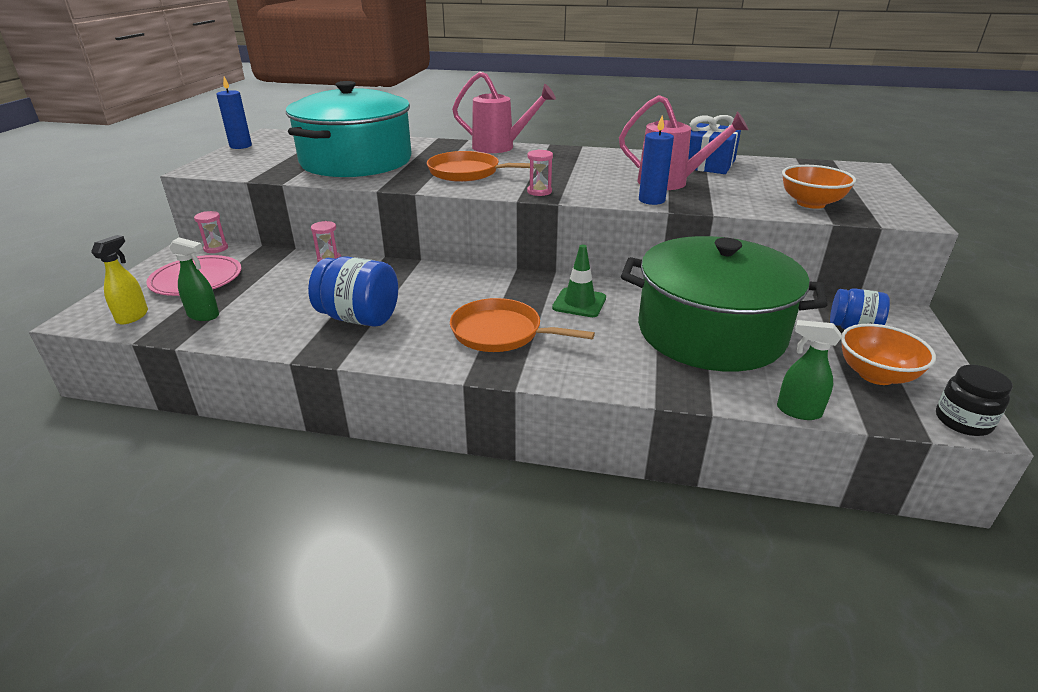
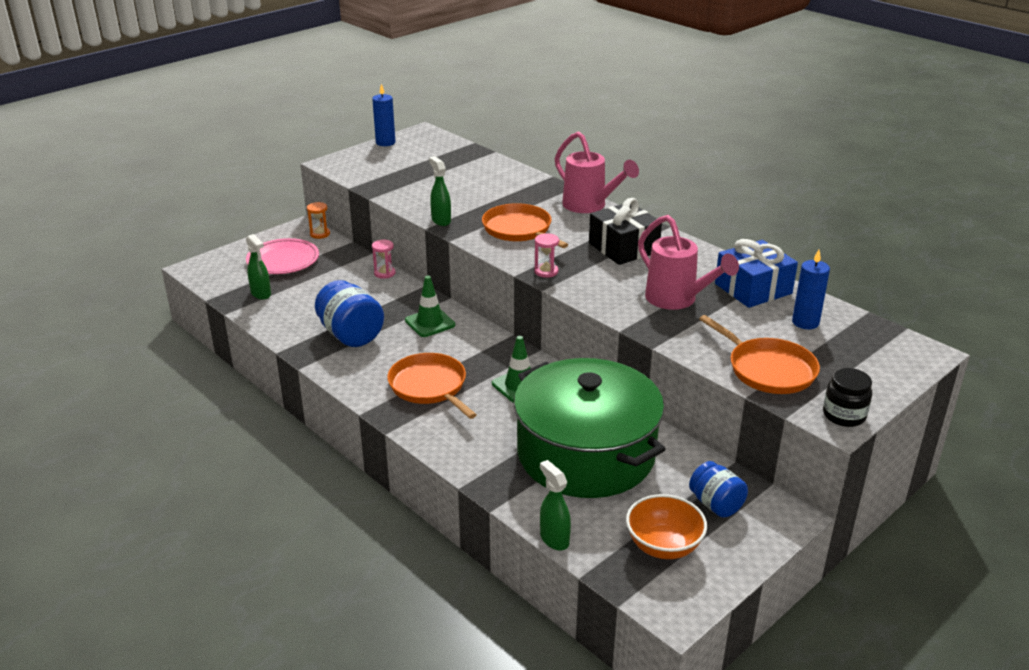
camera: 35 degrees right, 0 degrees up
yellow spray bottle [91,235,148,325] -> none
pink hourglass [194,211,228,253] -> orange hourglass [307,202,330,239]
turquoise pot [286,81,412,177] -> none
blue candle [639,116,674,205] -> blue candle moved to [792,250,830,329]
orange bowl [782,165,856,209] -> orange pan [699,315,820,394]
black jar [936,365,1013,436] -> black jar moved to [823,368,872,427]
none -> green traffic cone [405,276,455,337]
none -> green spray bottle [429,156,451,226]
none -> black gift [589,198,662,265]

